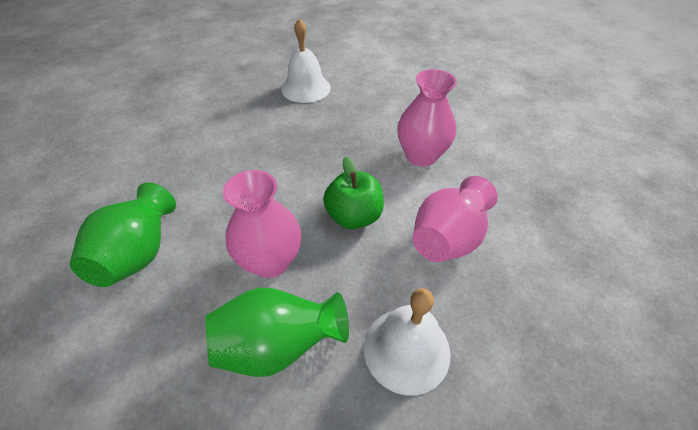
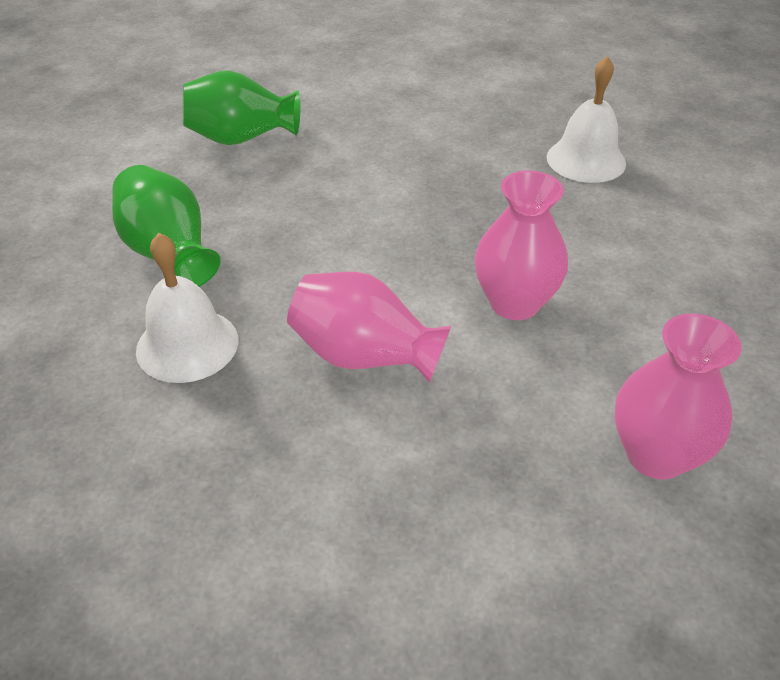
camera: 70 degrees right, 5 degrees down
pink vase [223,170,301,278] -> pink vase moved to [615,314,742,480]
green apple [323,157,384,229] -> none

